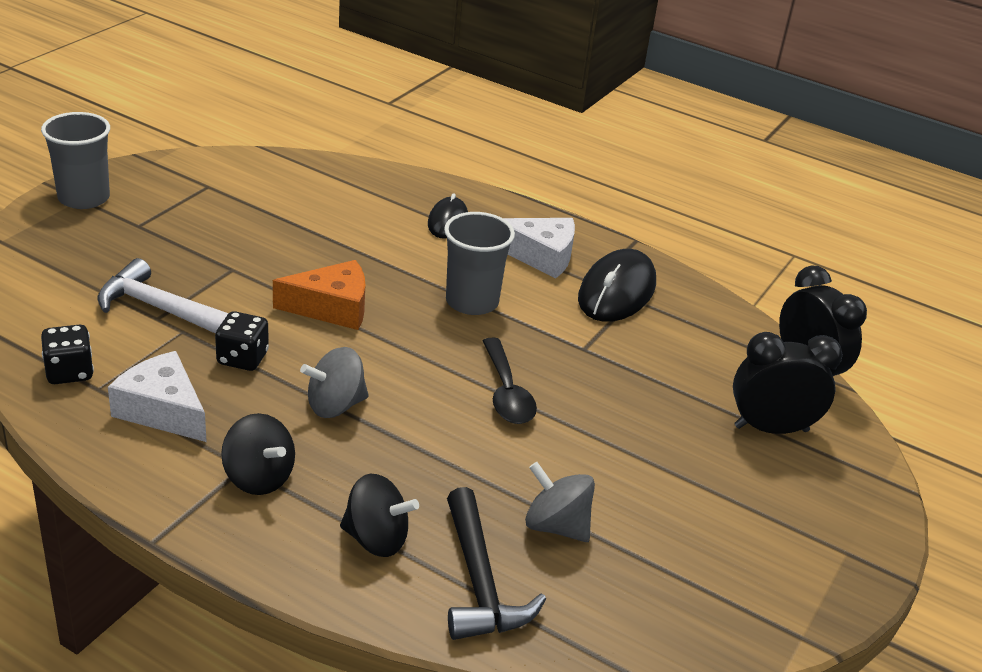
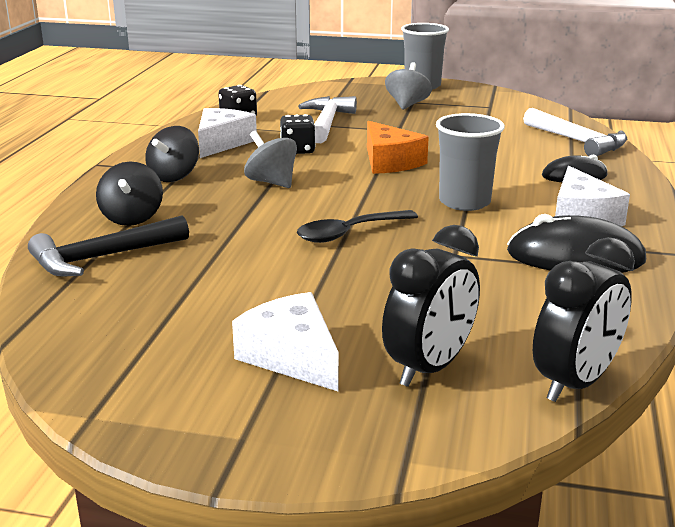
camera: 75 degrees right, 10 degrees down
grey spinning top [525,462,595,542] -> grey spinning top moved to [385,62,432,110]
black clock [733,332,843,434] -> black clock turned 60 degrees clockwise [382,225,480,387]
none -> white cheese [232,292,339,391]
none -> white hammer [523,108,627,156]

